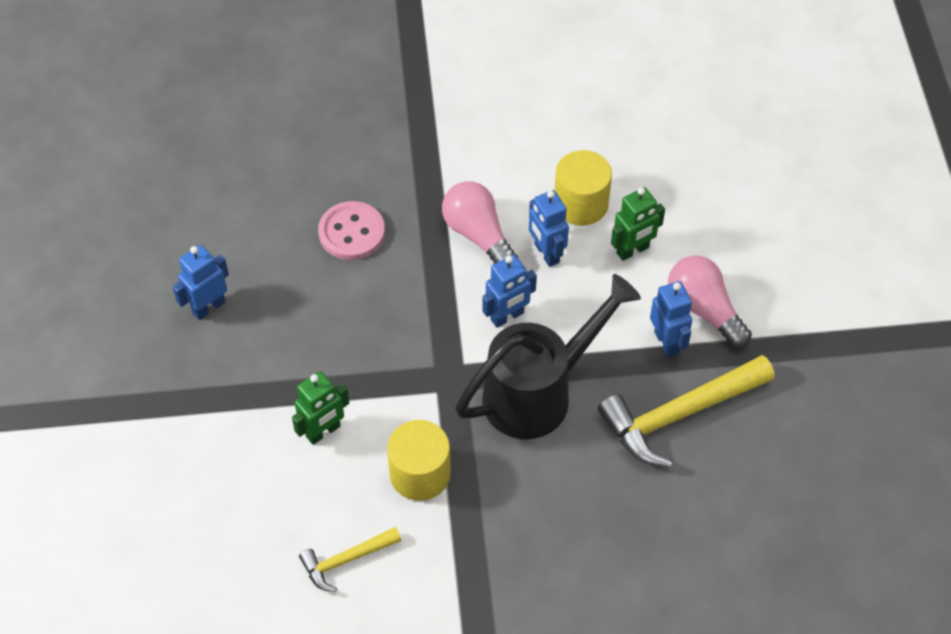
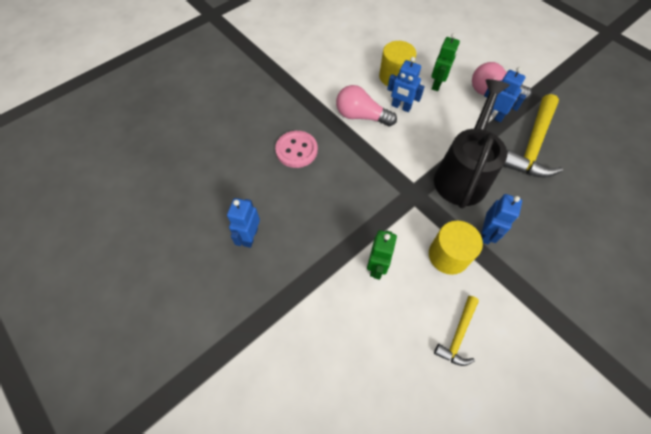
camera: 35 degrees left, 5 degrees up
blue robot [482,254,537,328] -> blue robot moved to [481,194,522,244]

